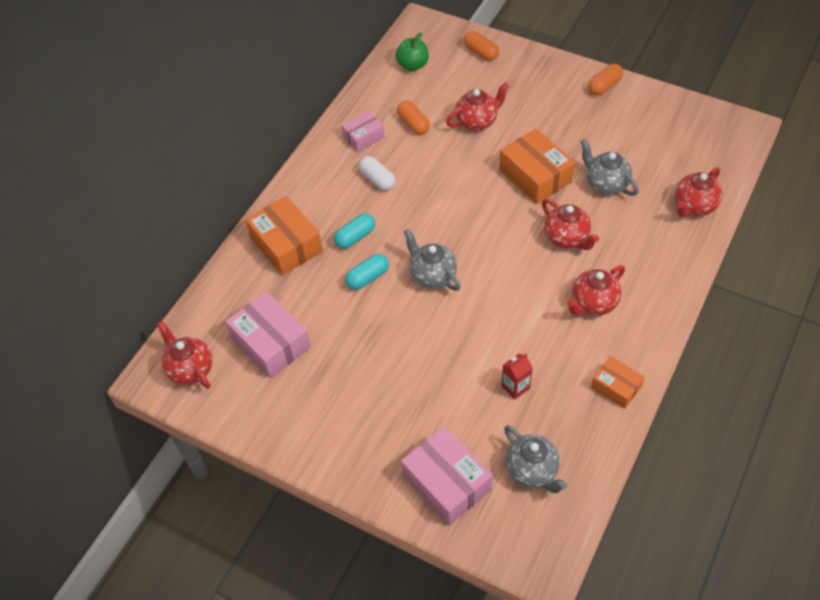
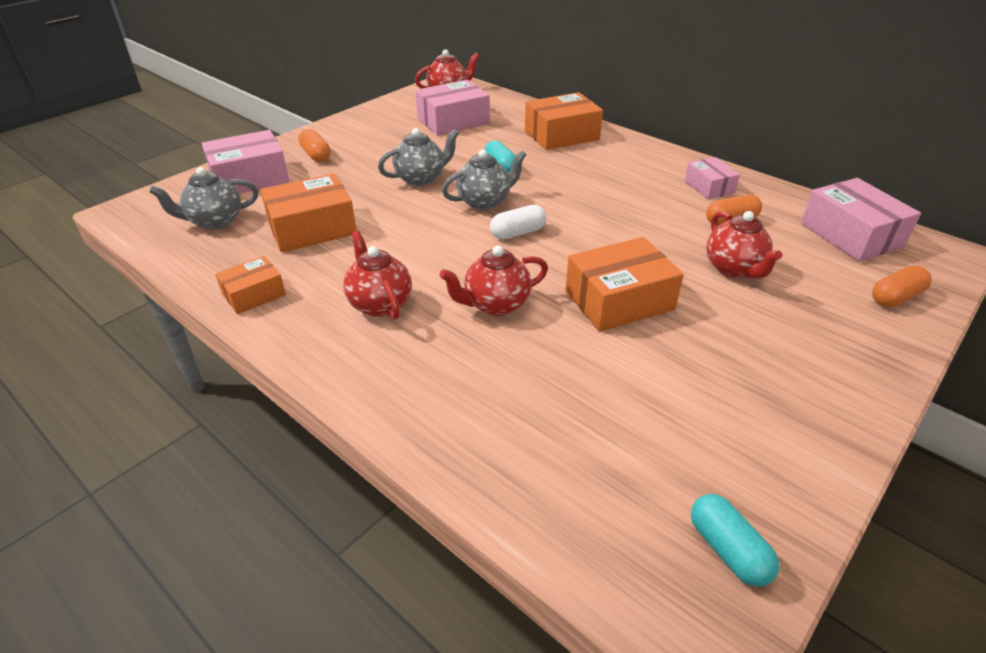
camera: 100 degrees right, 15 degrees down
turquoise capsule [334,213,375,249] -> turquoise capsule moved to [691,494,779,587]
white capsule [359,156,395,191] -> white capsule moved to [490,205,546,239]
green apple [396,32,429,71] -> pink box [801,178,921,262]
red carton [502,353,533,399] -> orange box [260,174,357,252]
grey teapot [580,139,639,196] -> grey teapot moved to [378,128,459,186]
orange capsule [588,64,623,96] -> orange capsule moved to [298,129,331,162]
red teapot [675,167,722,217] -> none

